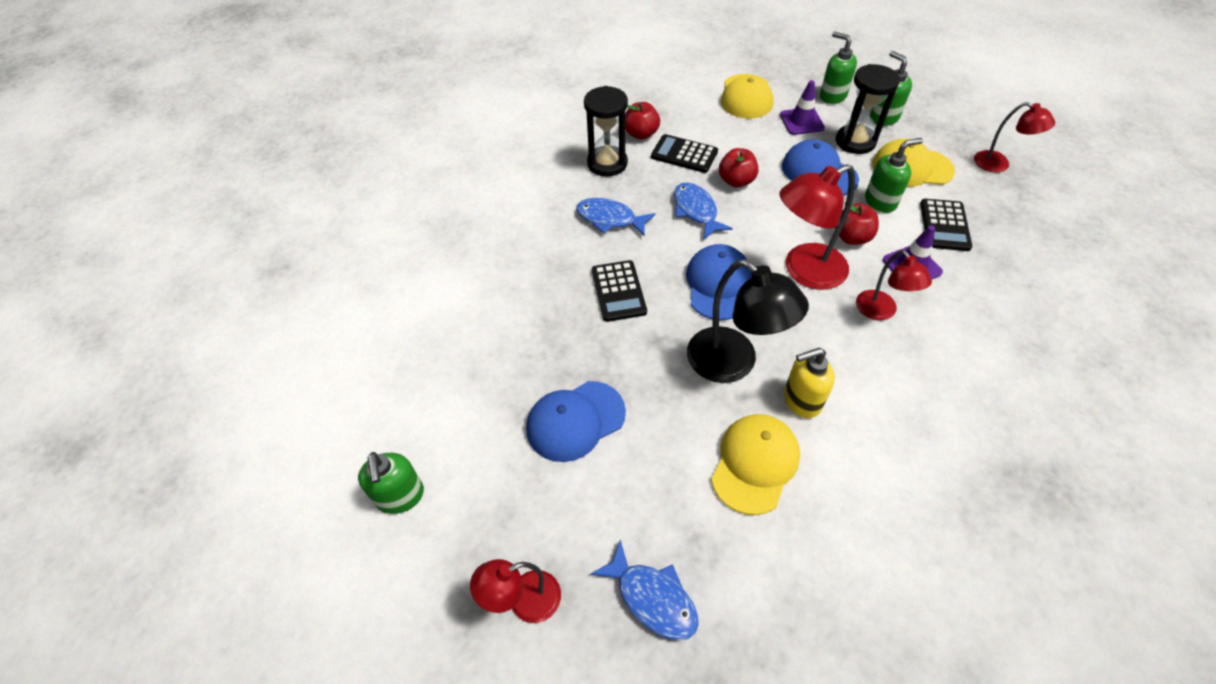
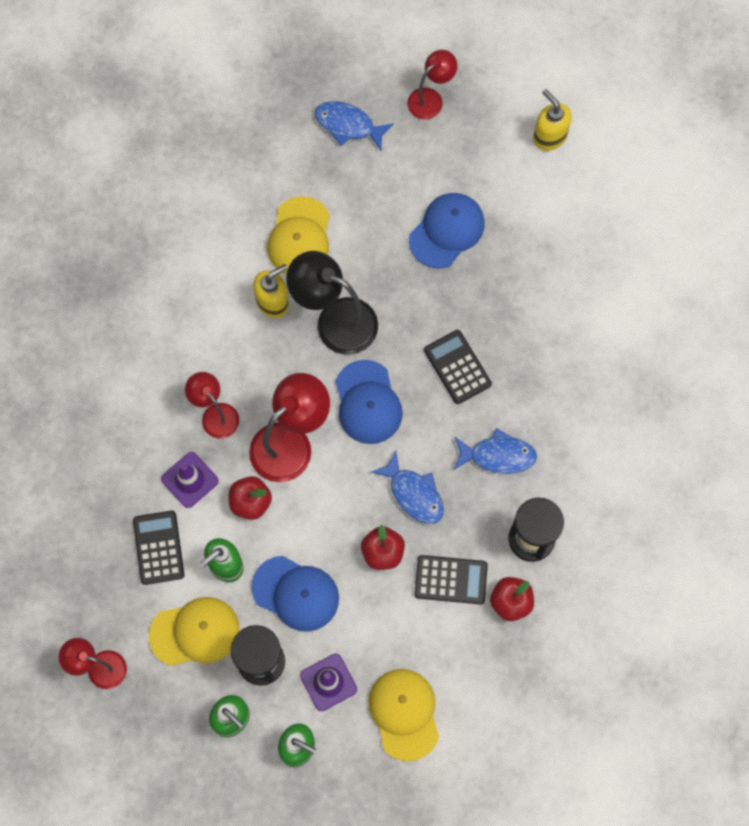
camera: 160 degrees right, 20 degrees up
green soap dispenser [358,452,424,514] -> yellow soap dispenser [533,89,572,151]

